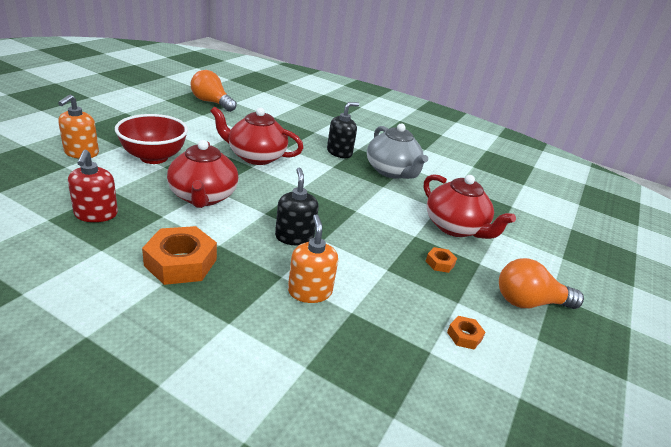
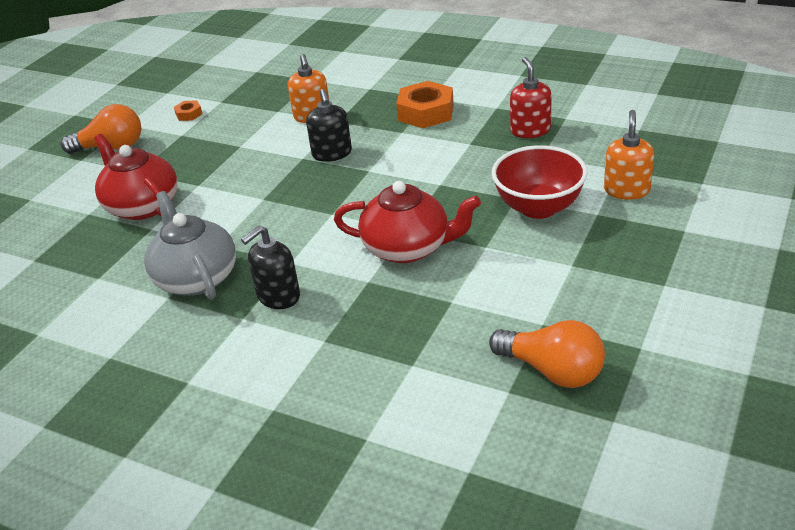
camera: 175 degrees left, 5 degrees up
red teapot [167,140,239,208] -> none
orange nut [426,247,457,273] -> none

